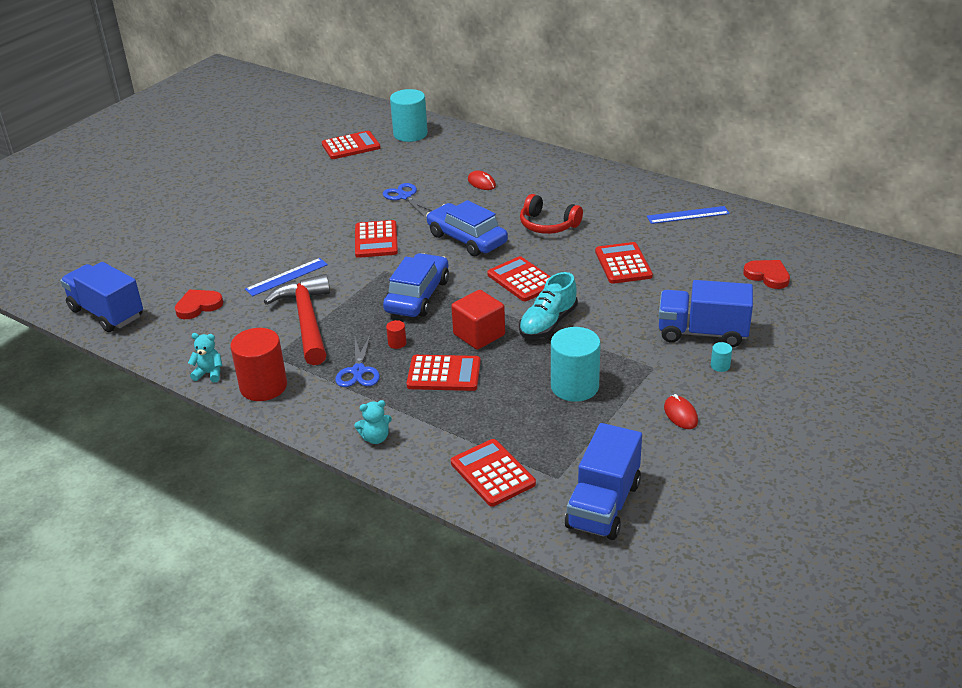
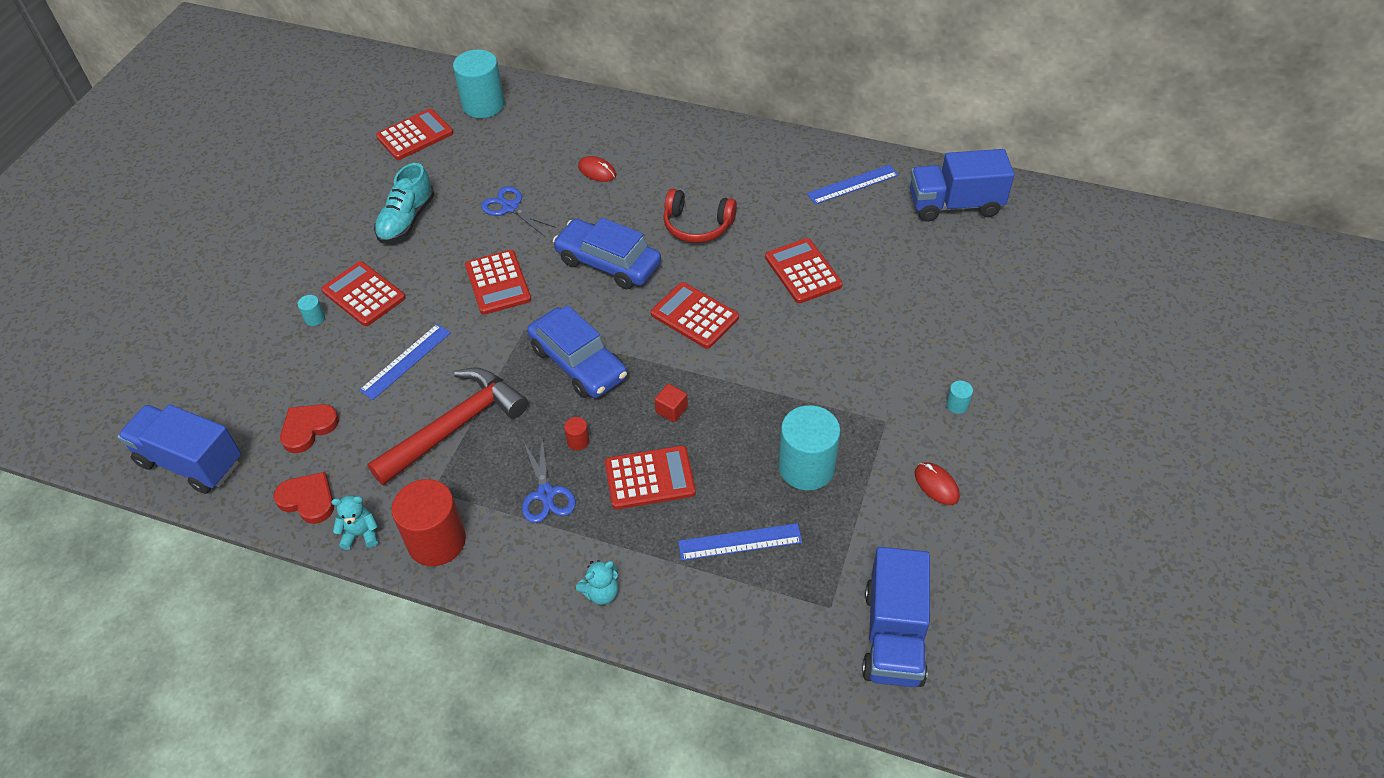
camera: 15 degrees left, 15 degrees up
red hammer [264,274,330,365] -> red hammer turned 75 degrees clockwise [367,368,528,486]
blue car [383,253,449,317] -> blue car turned 135 degrees clockwise [527,305,627,398]
red cube [451,290,505,350] -> red cube [655,384,688,422], size x0.52
red calculator [451,439,536,507] -> red calculator moved to [321,261,406,326]
turquoise shoe [519,272,578,339] -> turquoise shoe moved to [374,163,434,243]
blue truck [659,280,753,347] -> blue truck moved to [910,149,1014,222]
red heart [743,260,790,289] -> red heart moved to [273,472,334,524]
none -> turquoise cylinder [298,295,325,326]
none -> blue ruler [678,523,802,561]

